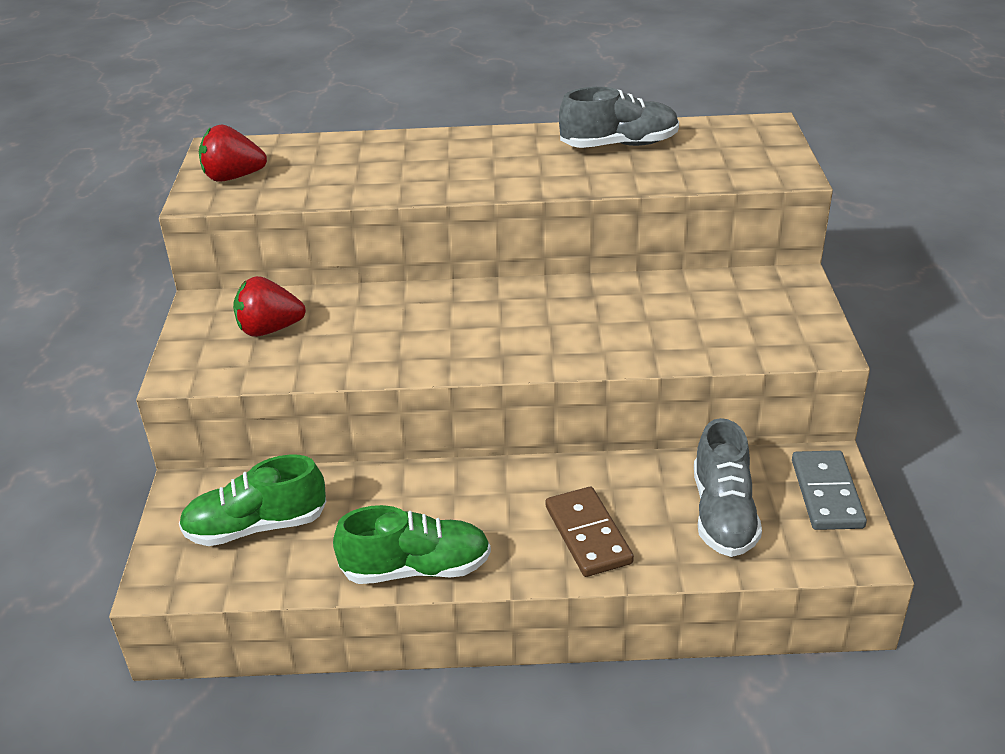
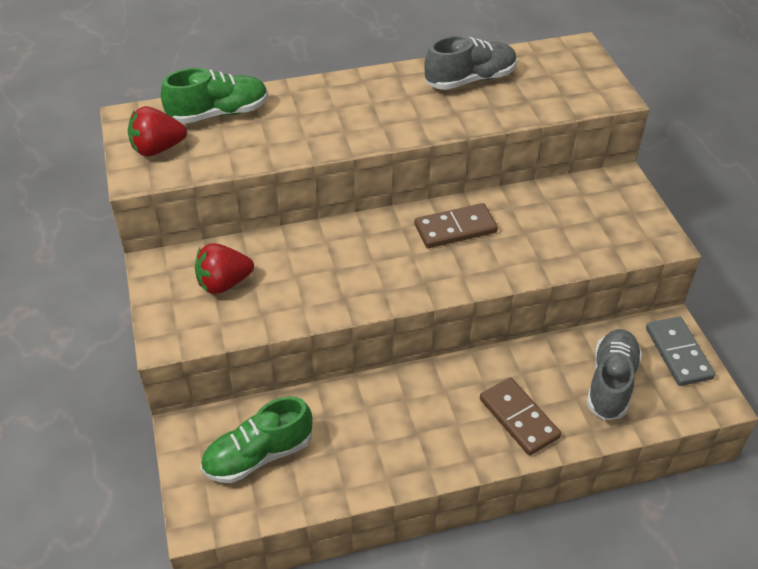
camera: 15 degrees left, 10 degrees up
green shoe [333,505,491,584] -> green shoe moved to [161,68,268,124]
grey shoe [694,418,762,557] -> grey shoe turned 150 degrees counterclockwise [587,329,642,421]
none -> brown domino [415,203,498,248]

